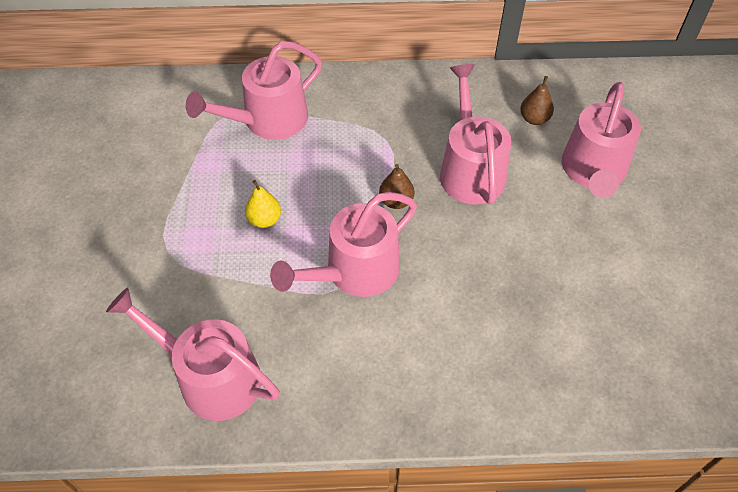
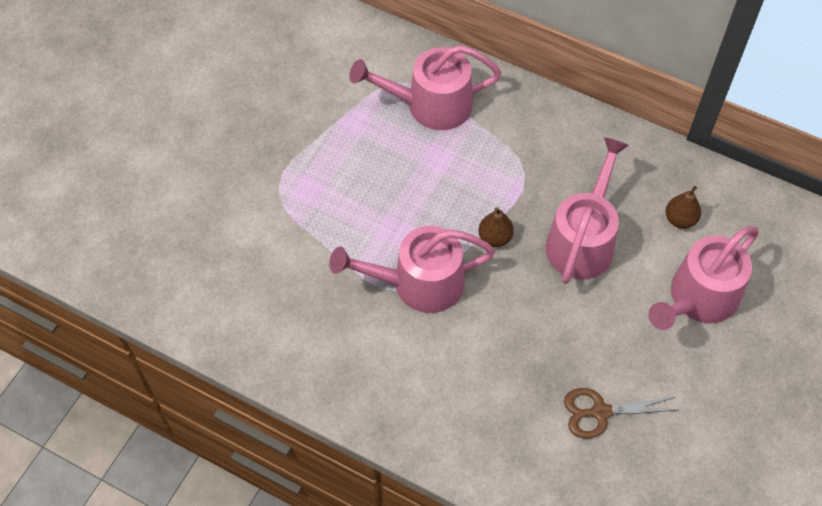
camera: 30 degrees right, 5 degrees up
pink watering can [106,288,280,421] -> none
yellow pear [245,180,281,228] -> none
none -> brown scissors [564,388,677,439]

